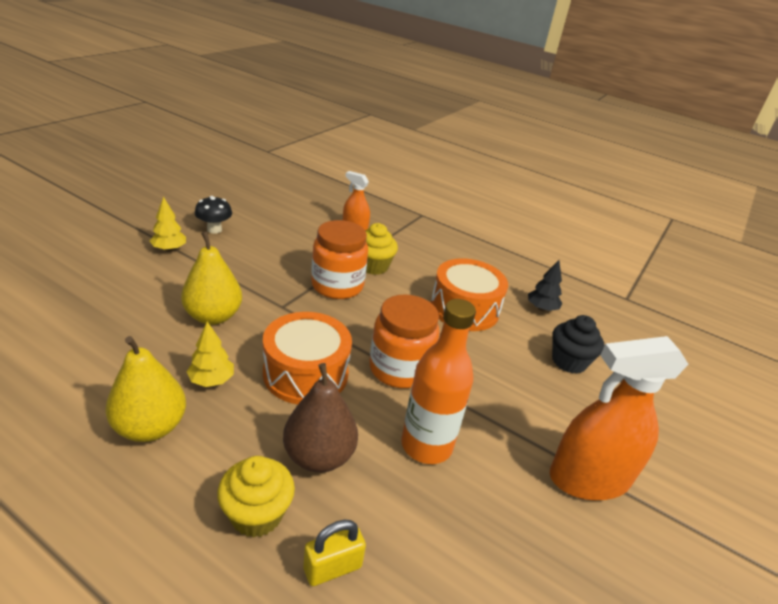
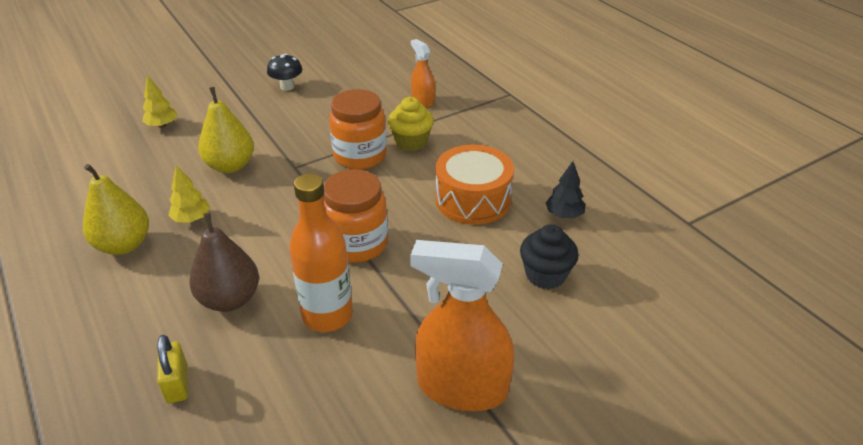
camera: 30 degrees right, 5 degrees up
yellow tree [150,197,186,252] -> yellow tree moved to [142,75,177,128]
yellow cupcake [217,456,295,538] -> none
orange drum [263,312,352,404] -> none
yellow padlock [303,520,366,586] -> yellow padlock turned 75 degrees clockwise [157,335,188,403]

